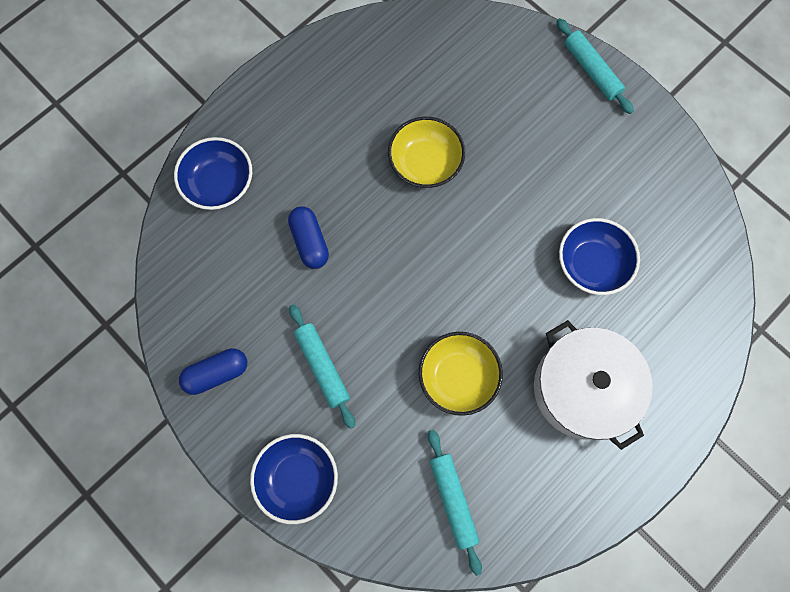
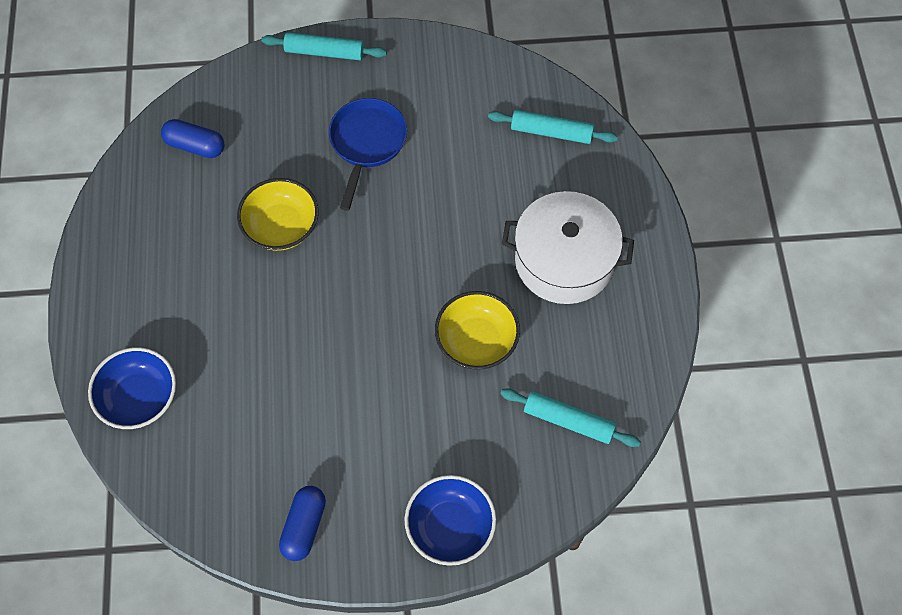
camera: 50 degrees left, 10 degrees down
blue capsule [288,206,329,269] -> blue capsule moved to [161,119,224,158]
turquoise rolling pin [289,304,355,429] -> turquoise rolling pin moved to [488,110,618,144]
blue bowl [559,218,640,295] -> none
none -> blue pan [329,98,407,211]

